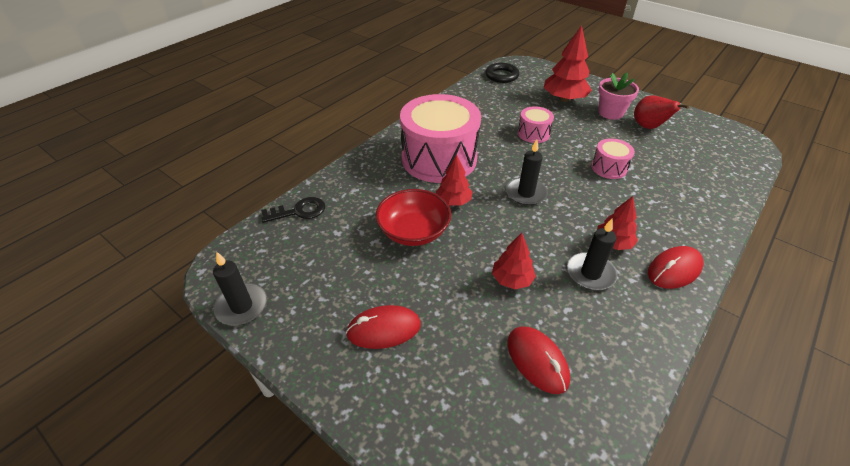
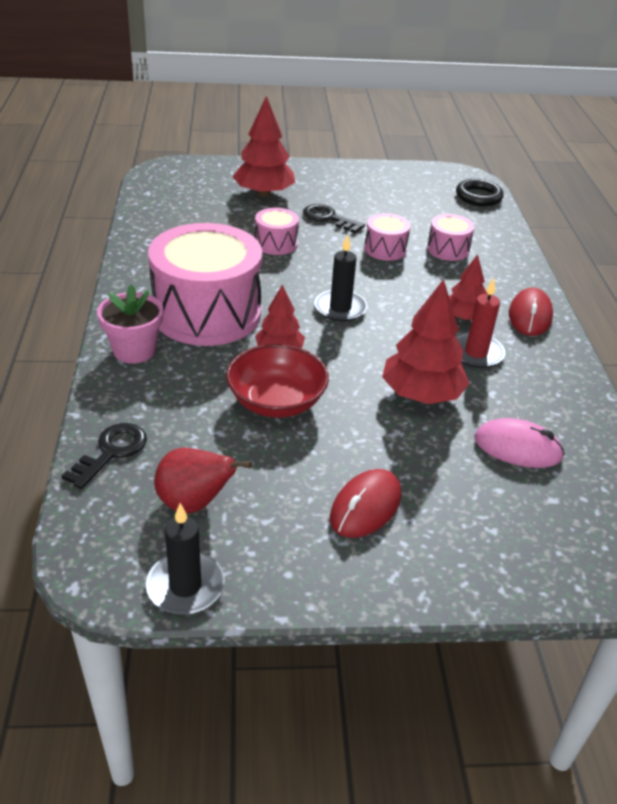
camera: 45 degrees left, 5 degrees down
black ring [485,63,519,83] -> black ring moved to [456,179,504,206]
red tree [492,233,536,290] -> red tree [382,279,470,404], size x1.65
red mouse [508,326,570,394] -> pink mouse [474,418,565,468]
black candle [567,218,617,290] -> red candle [456,278,505,368]
pink flower pot [598,73,639,120] -> pink flower pot moved to [97,284,163,364]
red pear [634,95,690,129] -> red pear moved to [154,448,252,513]
none -> black key [303,204,365,233]
none -> pink drum [427,214,475,261]

